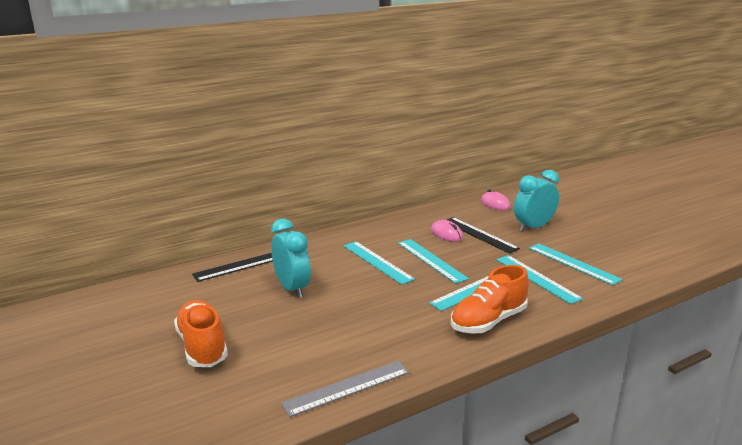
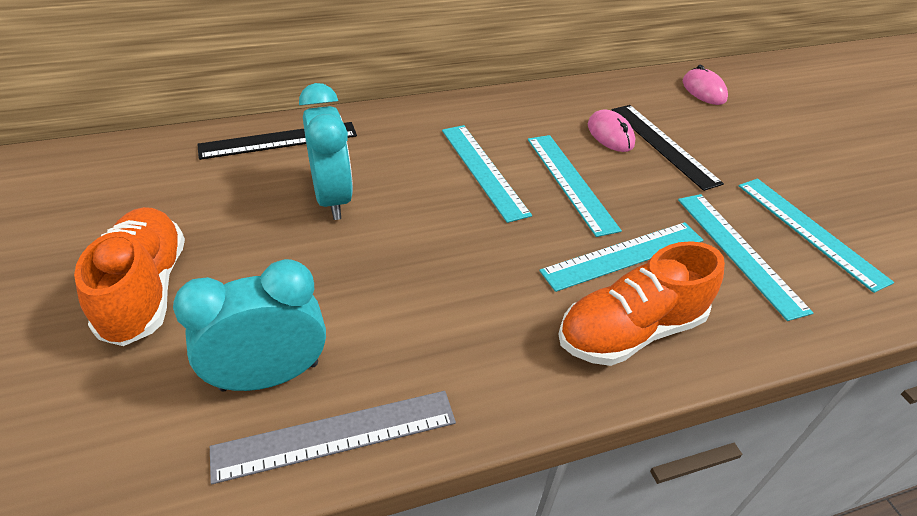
camera: 10 degrees right, 20 degrees up
turquoise clock [514,170,559,232] -> turquoise clock moved to [173,259,326,392]

